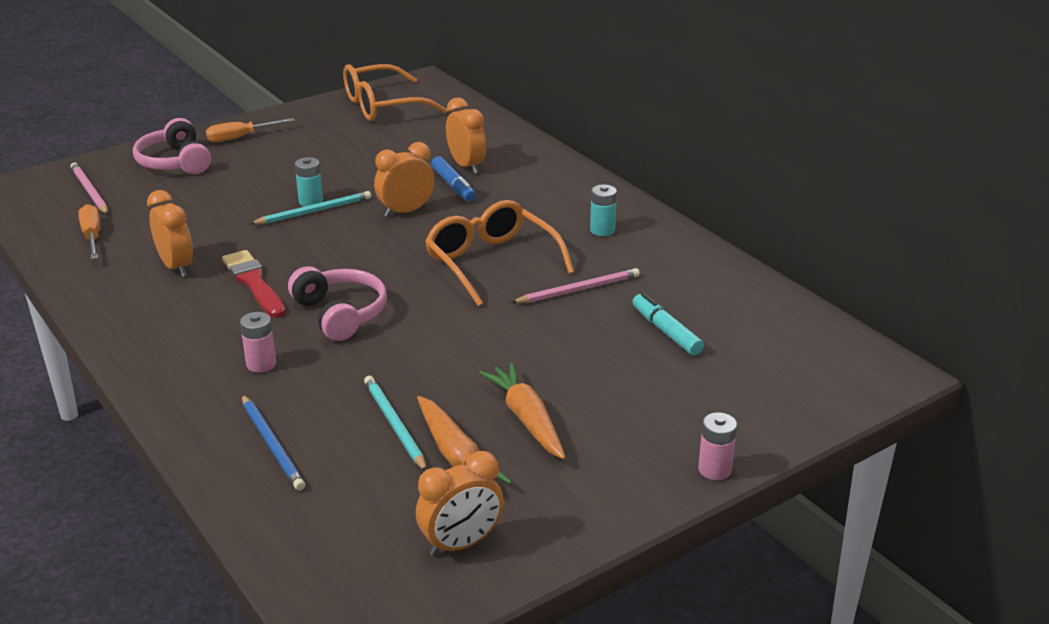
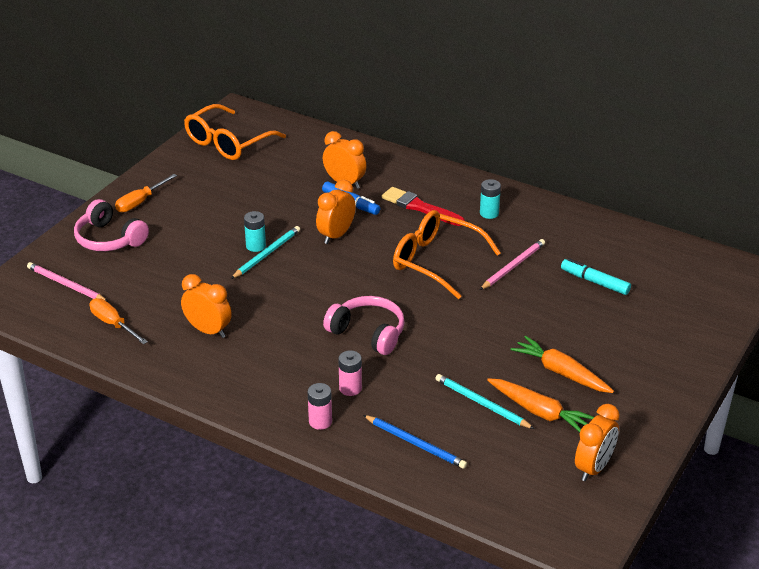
camera: 25 degrees left, 5 degrees up
red brush [222,250,286,318] -> red brush moved to [382,187,465,226]
pink battery [698,412,737,480] -> pink battery moved to [307,383,332,430]

